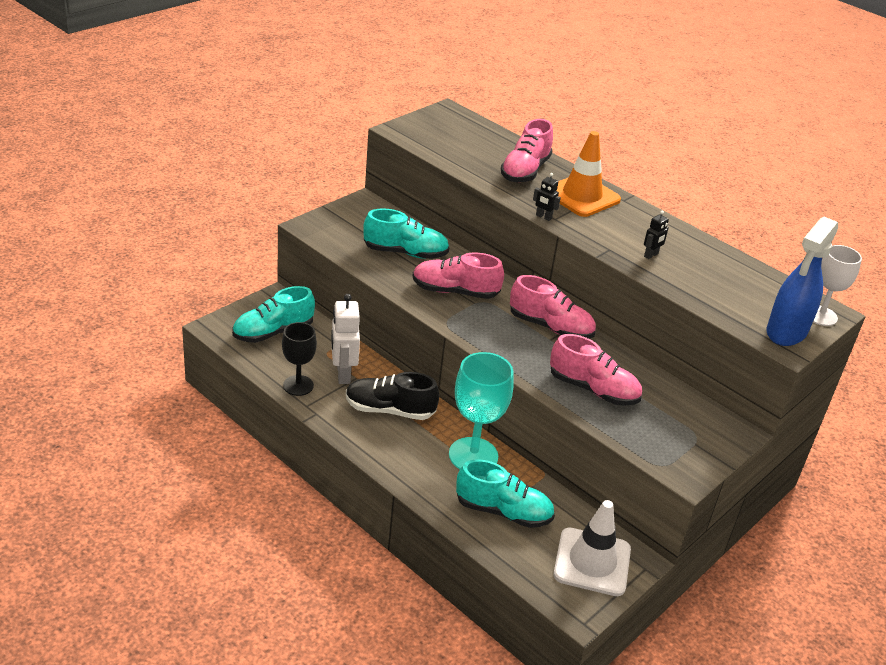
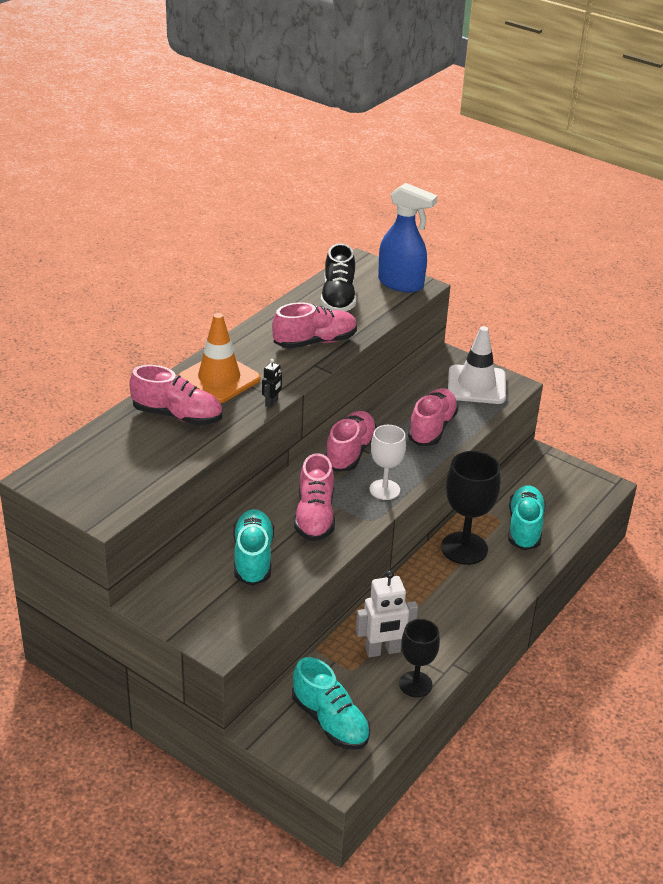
camera: 95 degrees left, 0 degrees up
black shoe [346,372,439,420] -> black shoe moved to [321,243,356,311]
turquoise goblet [449,352,514,469] -> black goblet [441,451,501,565]
white traffic cone [553,500,631,596] -> white traffic cone moved to [448,326,506,404]
black robot [644,211,669,259] -> pink shoe [272,302,357,349]
white goblet [813,245,862,326] -> white goblet moved to [370,425,406,500]

